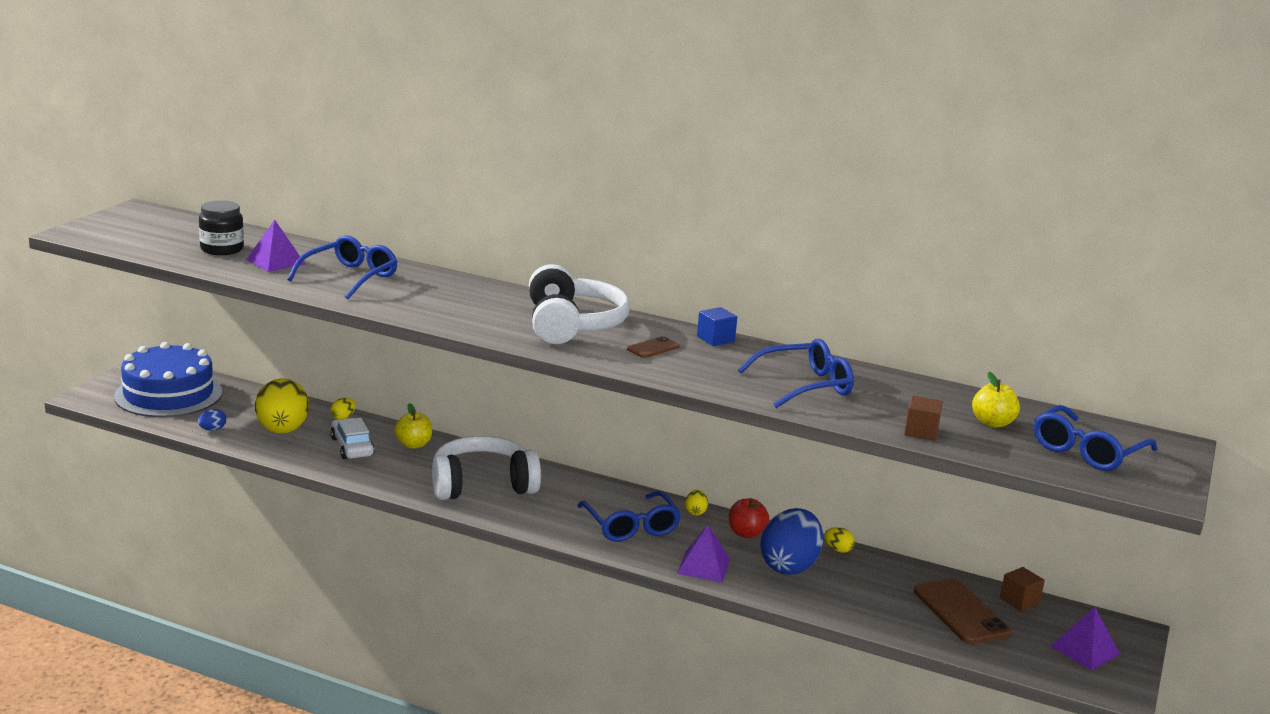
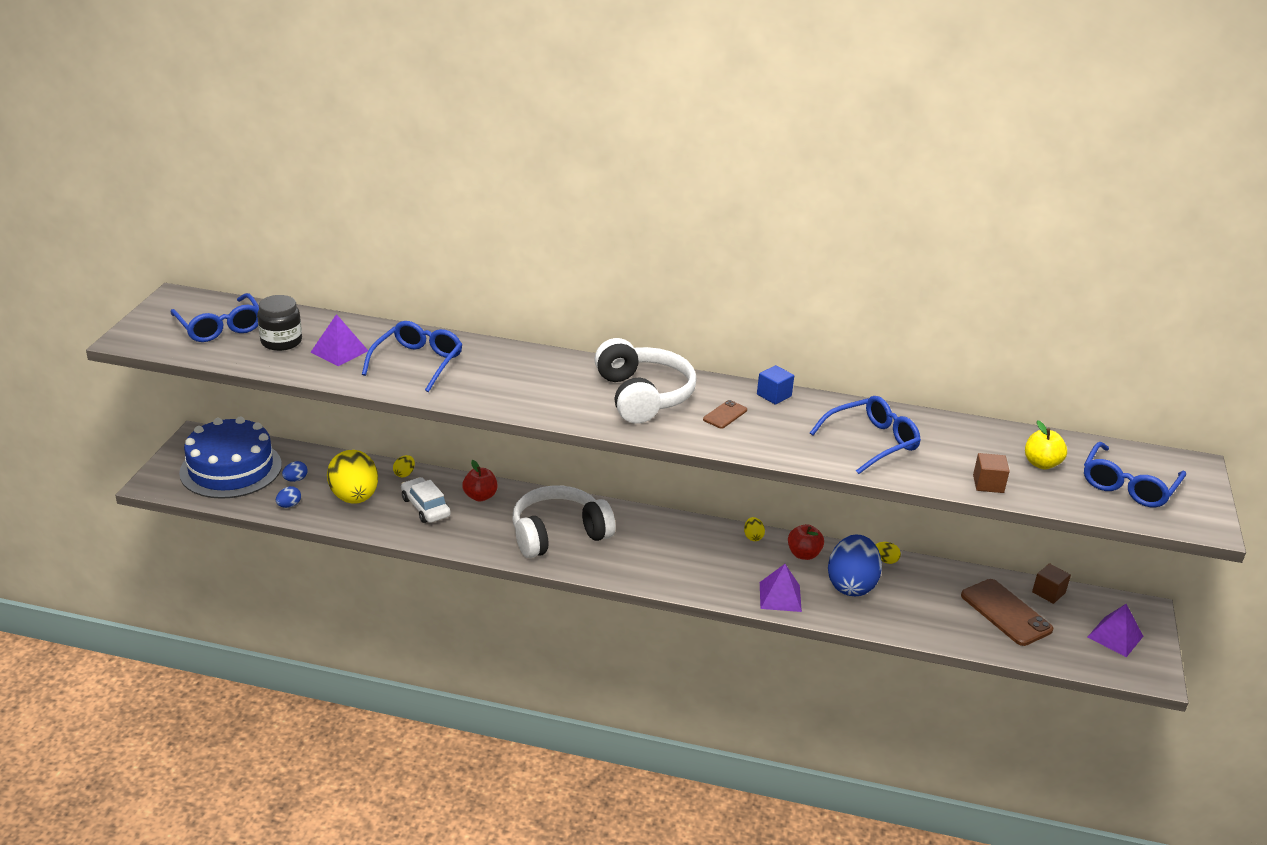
camera: 10 degrees left, 10 degrees up
yellow apple [394,403,432,449] -> red apple [462,460,497,502]
blue glasses [577,491,681,542] -> blue glasses moved to [171,293,259,342]
none -> blue egg [282,461,308,482]

